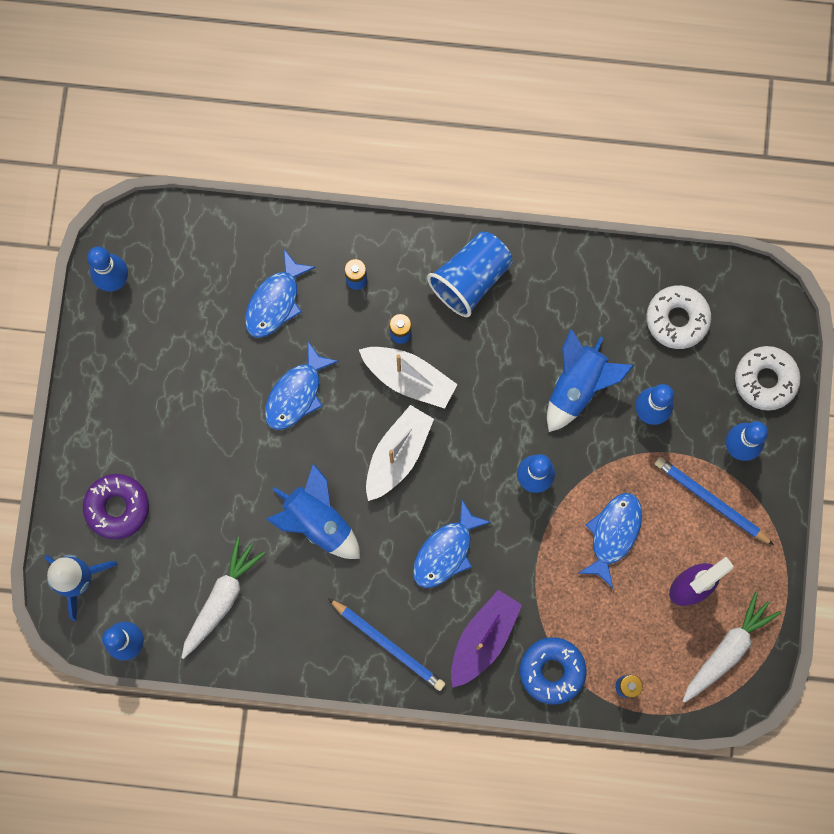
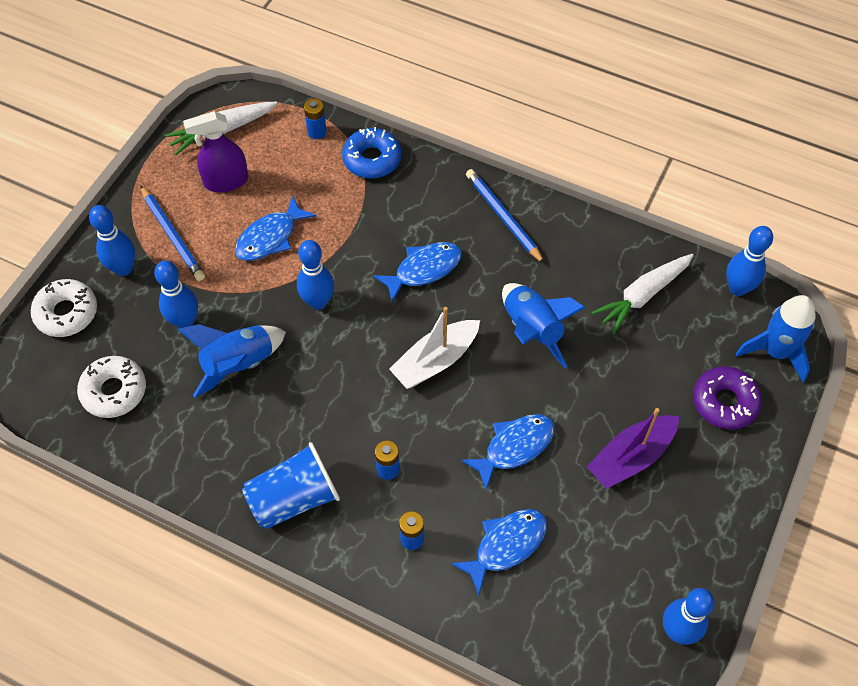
camera: 160 degrees left, 20 degrees down
white boat [359,347,457,409] -> none
purple boat [451,590,522,687] -> purple boat moved to [587,408,679,489]

